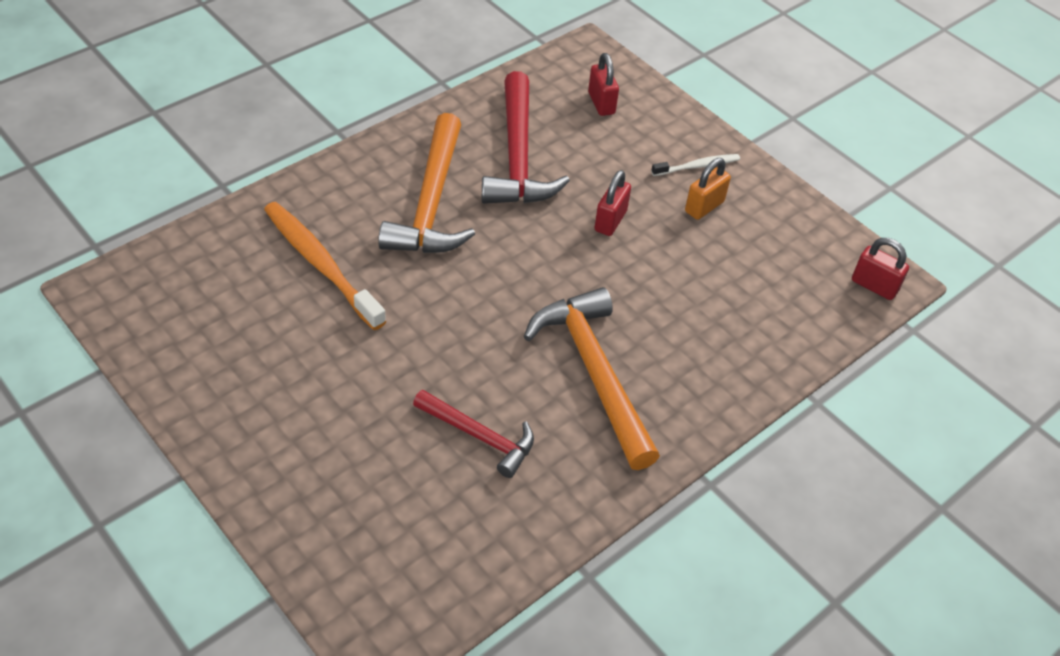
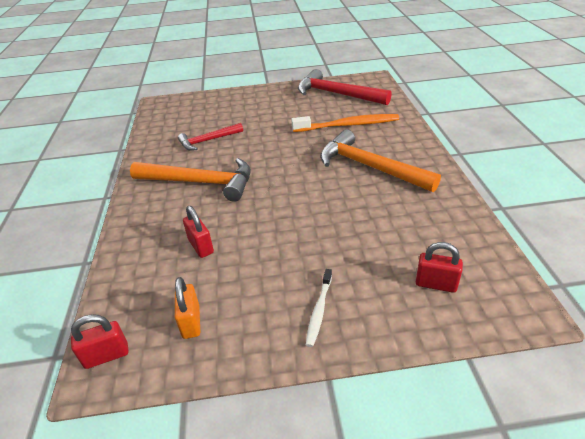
camera: 130 degrees right, 10 degrees down
red hammer [482,71,570,204] -> red hammer moved to [298,69,392,105]
red padlock [595,170,631,236] -> red padlock moved to [183,206,214,258]
orange padlock [685,158,731,220] -> orange padlock moved to [175,277,200,339]

